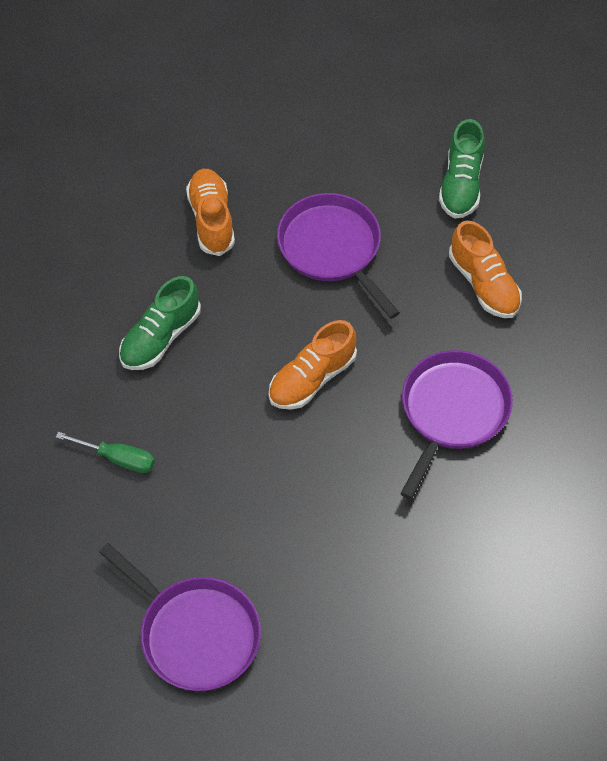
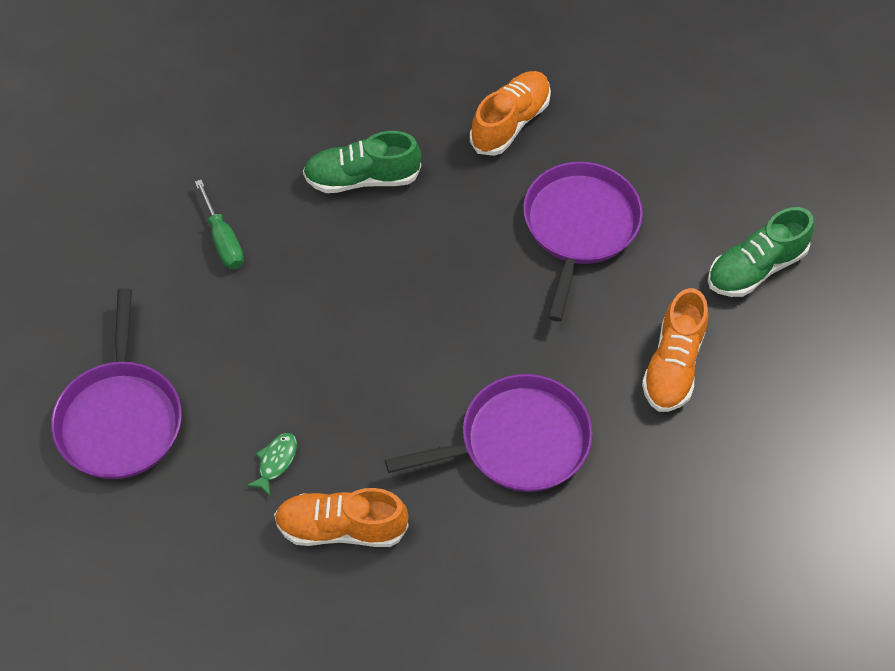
camera: 45 degrees right, 0 degrees up
orange shoe [269,320,357,410] -> orange shoe moved to [274,488,409,547]
none -> green fish [246,433,297,496]

